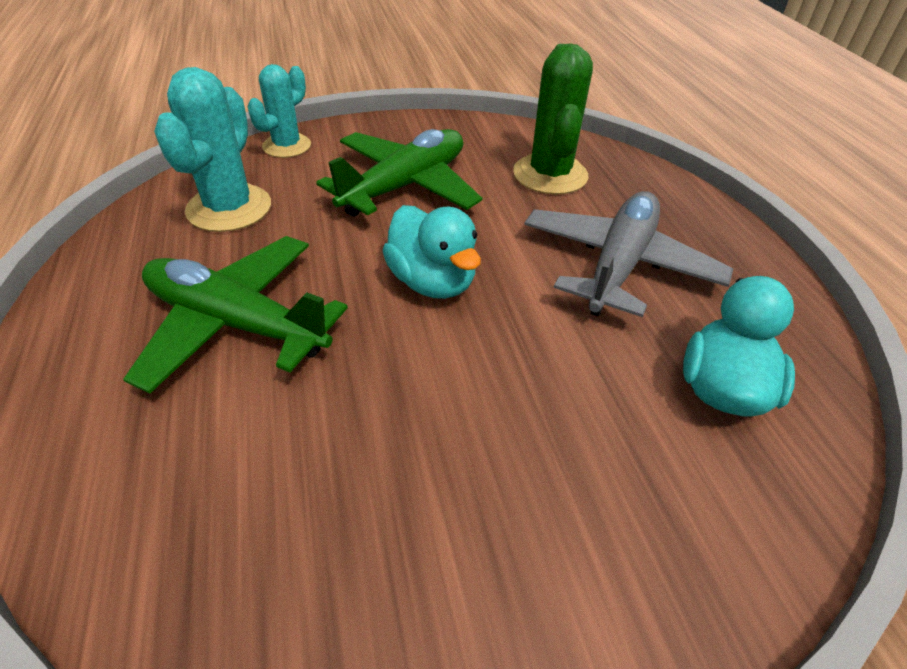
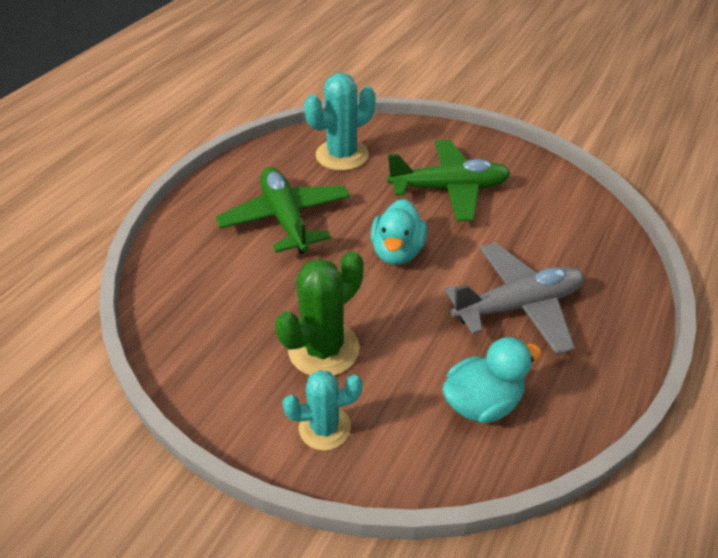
camera: 45 degrees right, 0 degrees up
turquoise cactus [247,64,311,158] -> turquoise cactus moved to [283,370,363,450]
green cactus [513,43,593,195] -> green cactus moved to [275,251,364,376]

